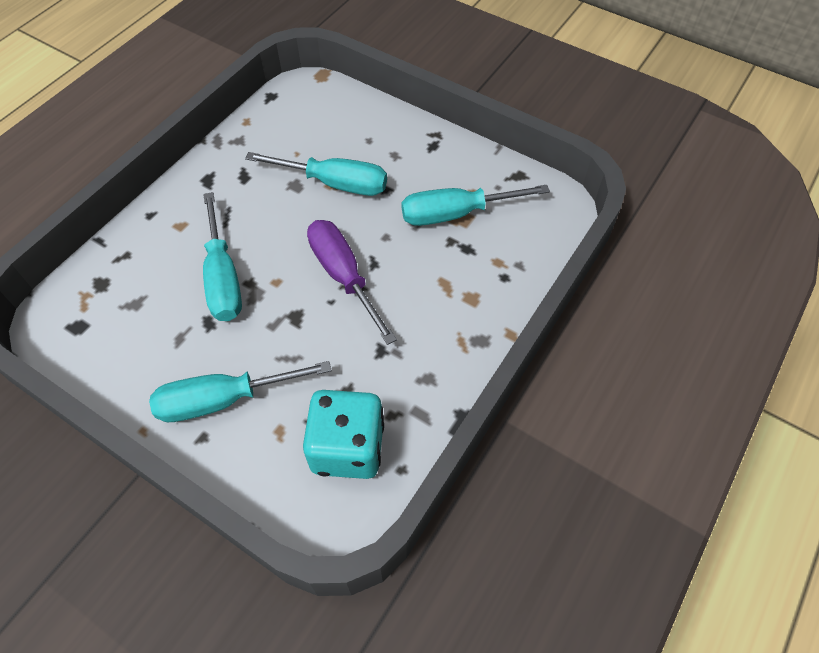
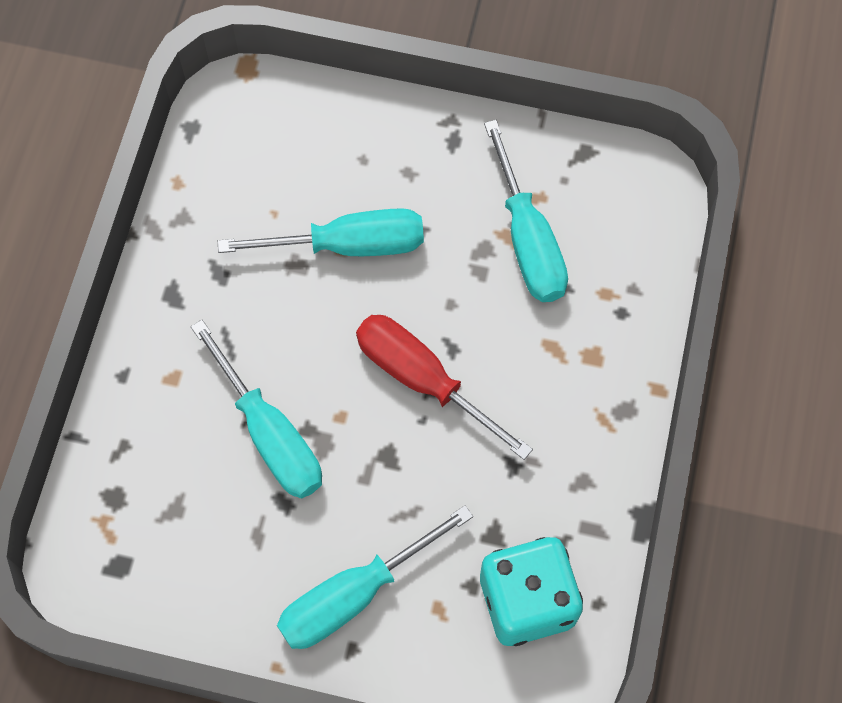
camera: 20 degrees left, 10 degrees up
purple screwdriver [307,220,397,345] -> red screwdriver [356,315,533,460]
turquoise screwdriver [401,185,550,226] -> turquoise screwdriver turned 75 degrees counterclockwise [484,120,568,302]

